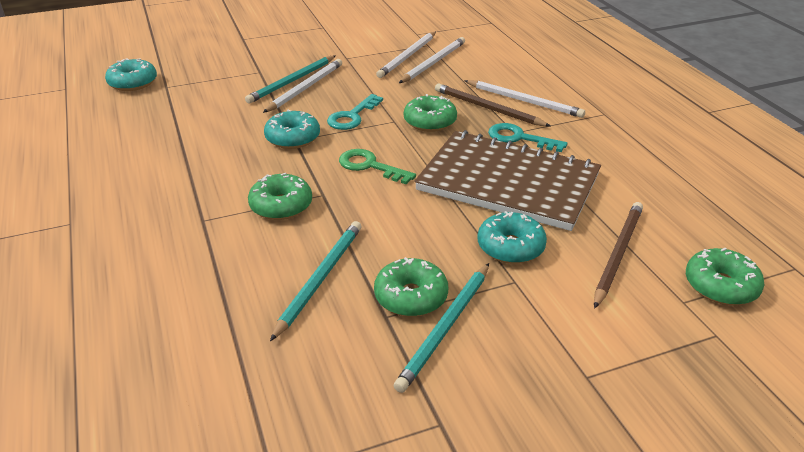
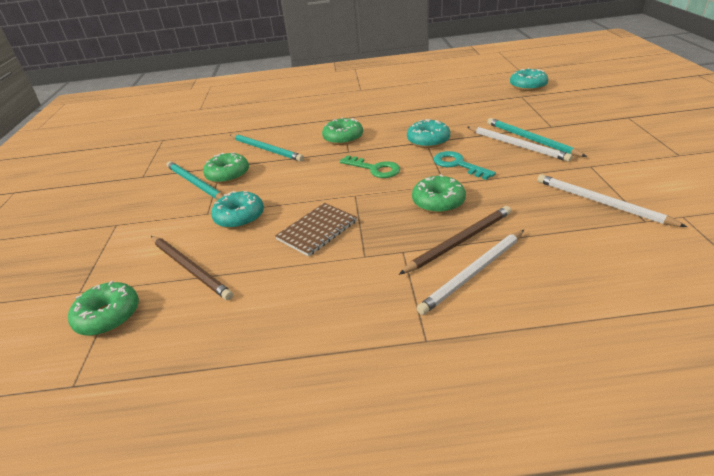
camera: 110 degrees right, 0 degrees up
green key [339,149,416,184] -> green key turned 75 degrees clockwise [340,155,400,178]
white pencil [399,37,465,83] -> none
brown notebook [414,130,601,231] -> brown notebook [275,203,357,257], size x0.49
turquoise key [488,123,568,152] -> none

